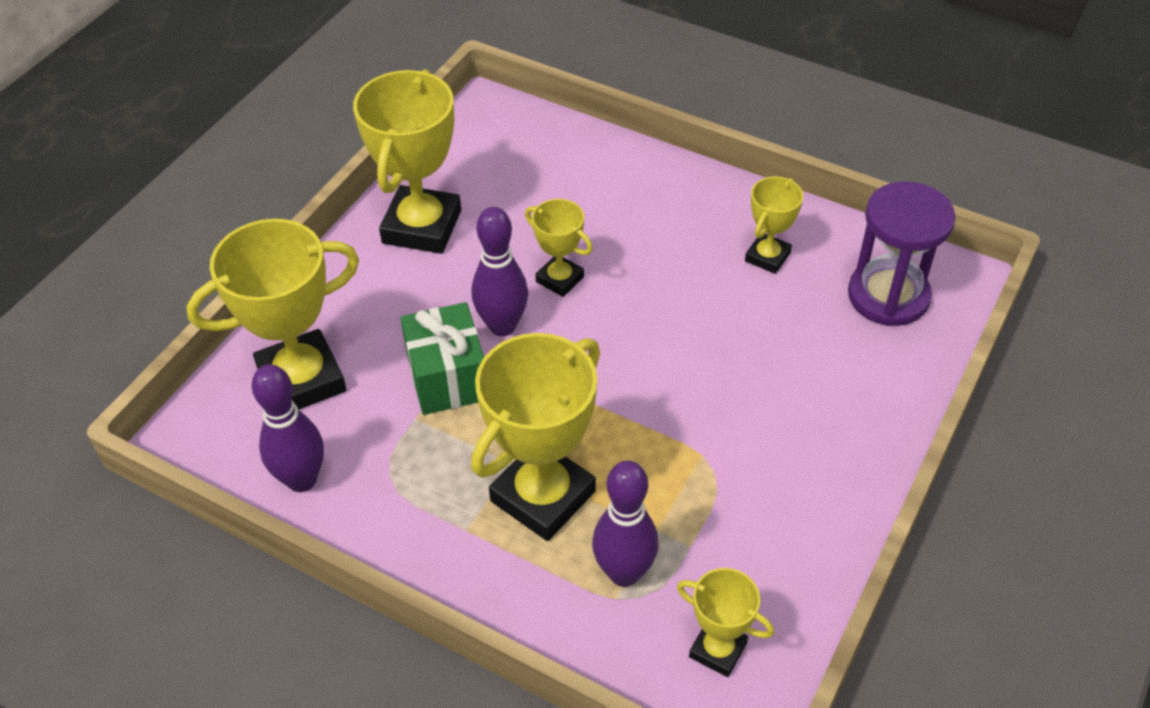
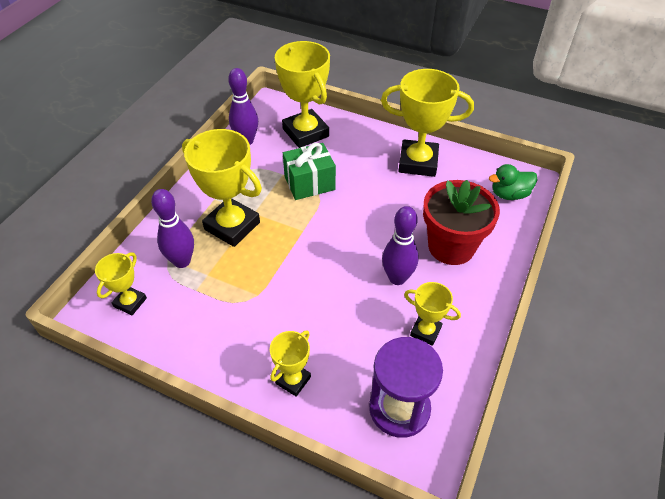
camera: 85 degrees right, 0 degrees up
purple bowling pin [472,207,528,336] -> purple bowling pin moved to [382,206,419,285]
yellow trophy [525,199,593,297] -> yellow trophy moved to [270,330,311,397]
none -> red flower pot [423,180,500,265]
none -> green duck [489,164,538,200]

